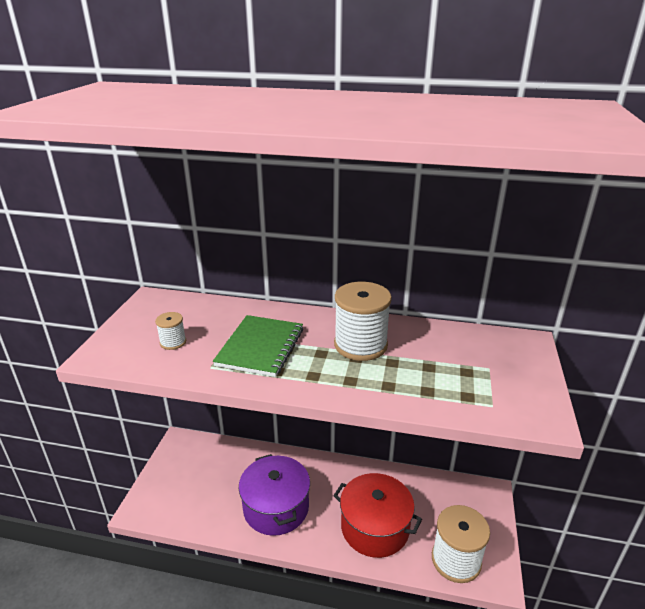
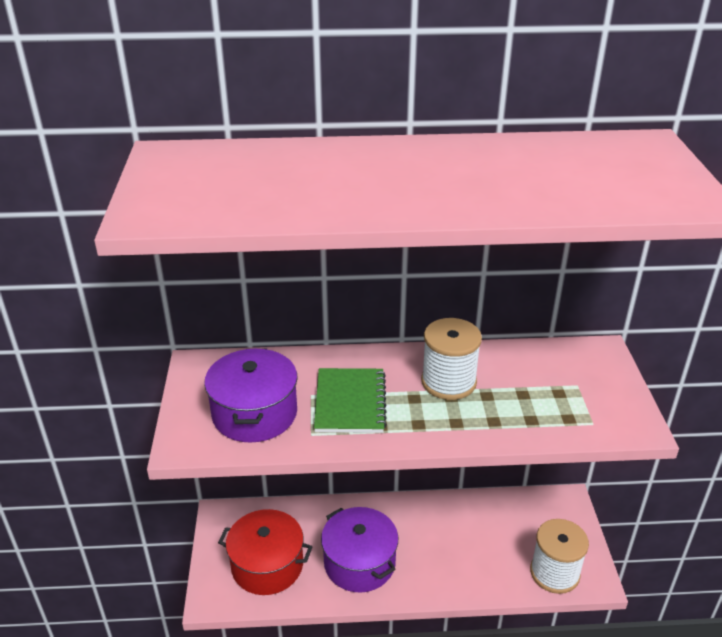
camera: 15 degrees left, 5 degrees up
white spool [155,312,186,350] -> purple pot [204,349,298,442]
red pot [333,473,422,558] -> red pot moved to [218,509,313,595]

